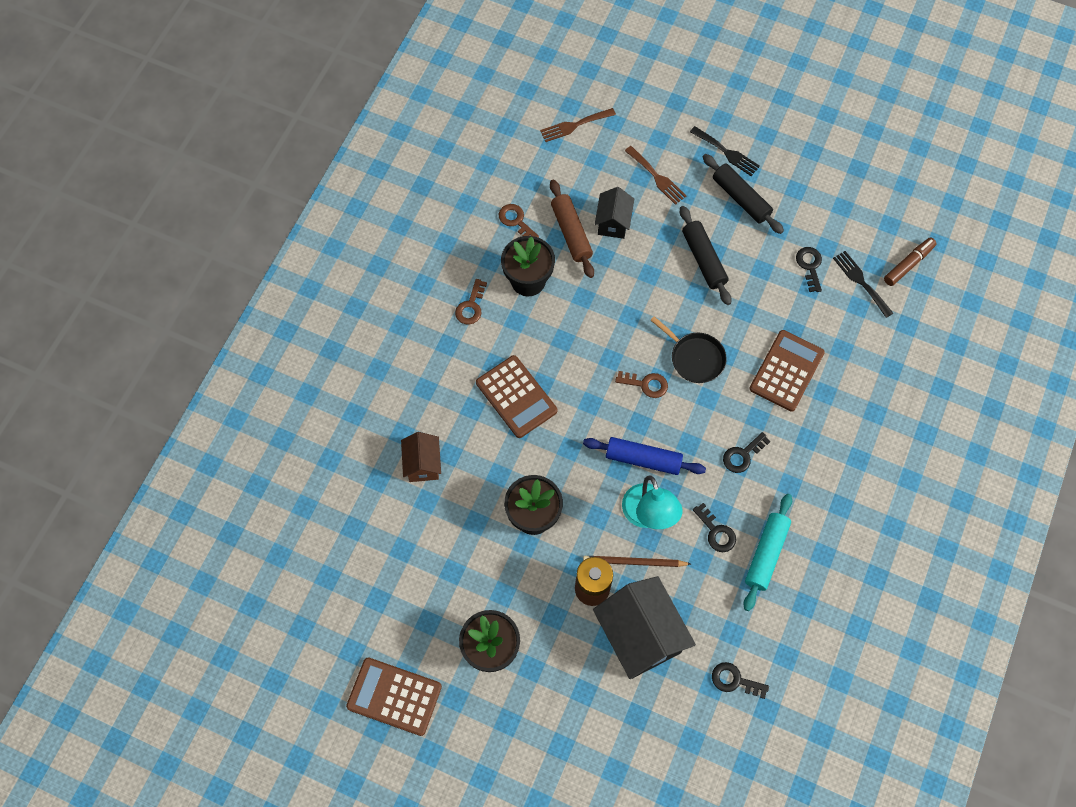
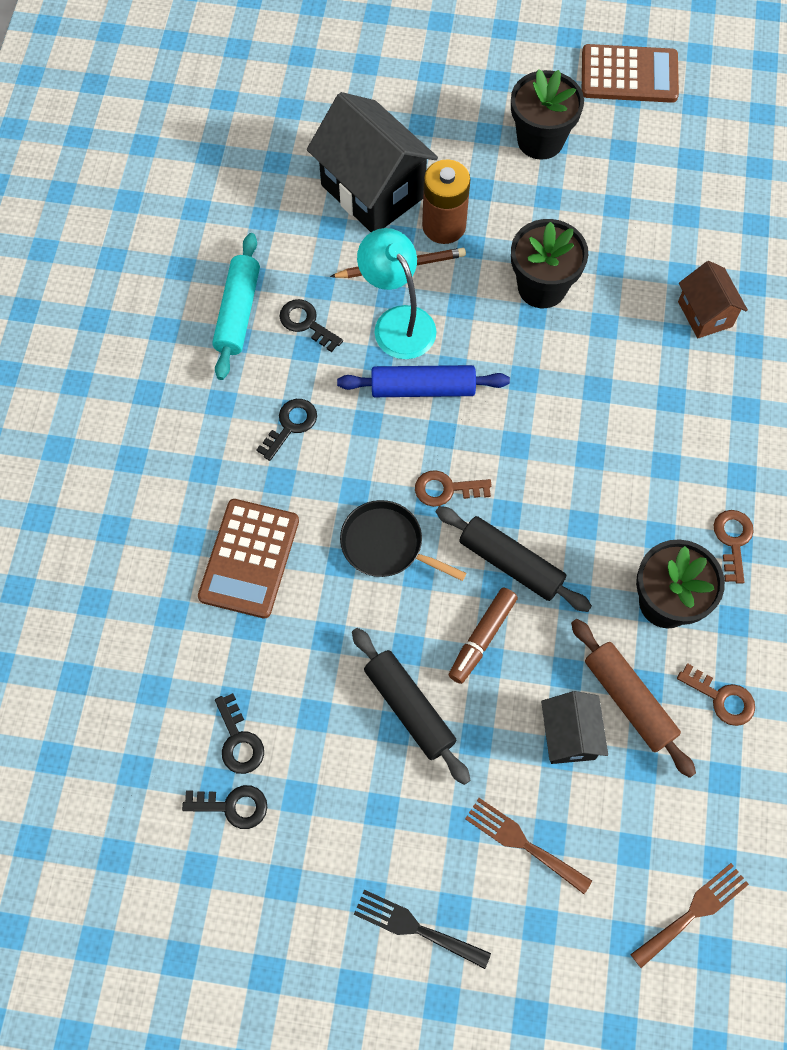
camera: 165 degrees right, 0 degrees up
brown calculator [476,355,557,438] -> none
black rolling pin [703,154,784,234] -> black rolling pin moved to [436,506,592,612]
black key [712,662,769,699] -> black key moved to [182,785,267,829]
black fork [833,251,893,318] -> none
brown marker [884,237,937,286] -> brown marker moved to [449,588,518,684]

